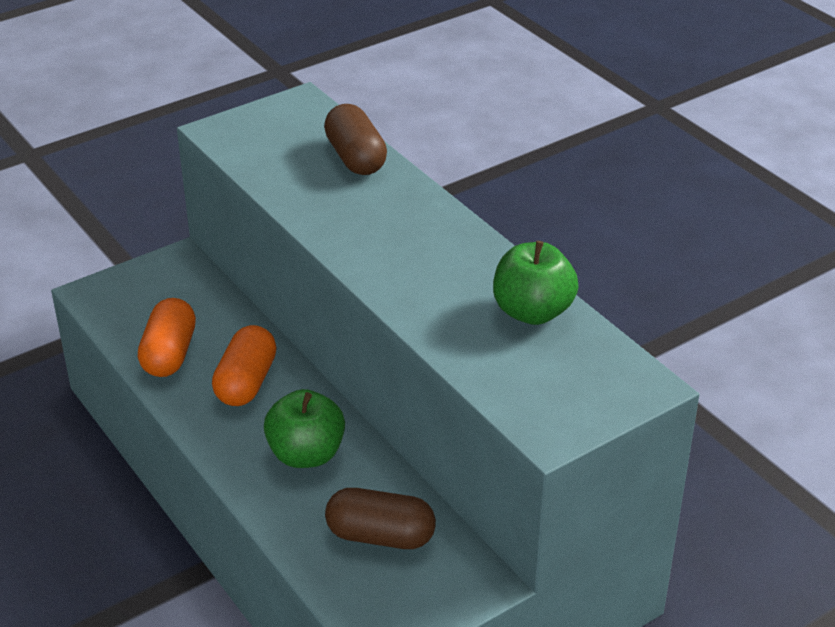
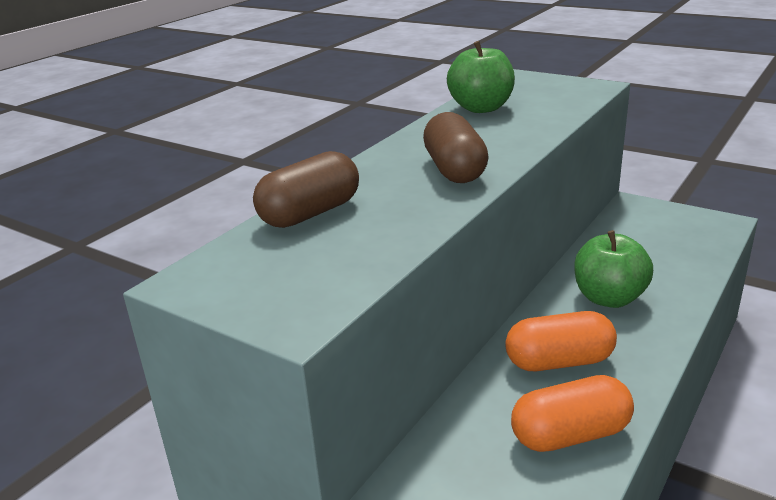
camera: 110 degrees left, 10 degrees down
brown capsule [325,488,436,549] -> brown capsule moved to [423,112,489,183]

